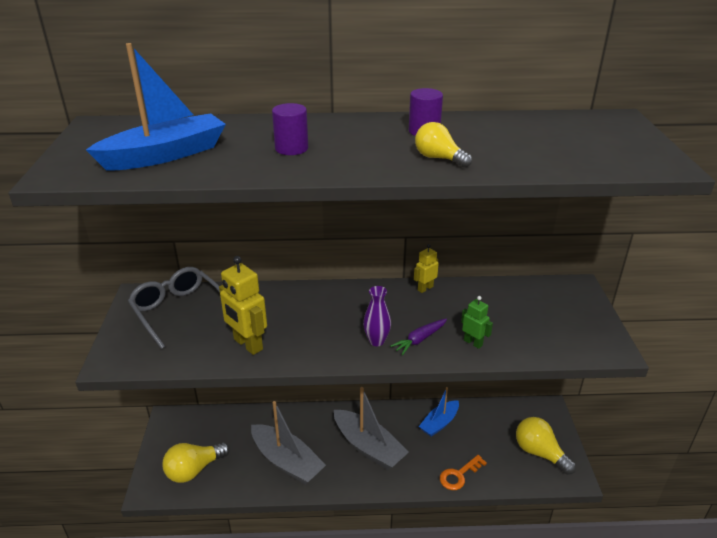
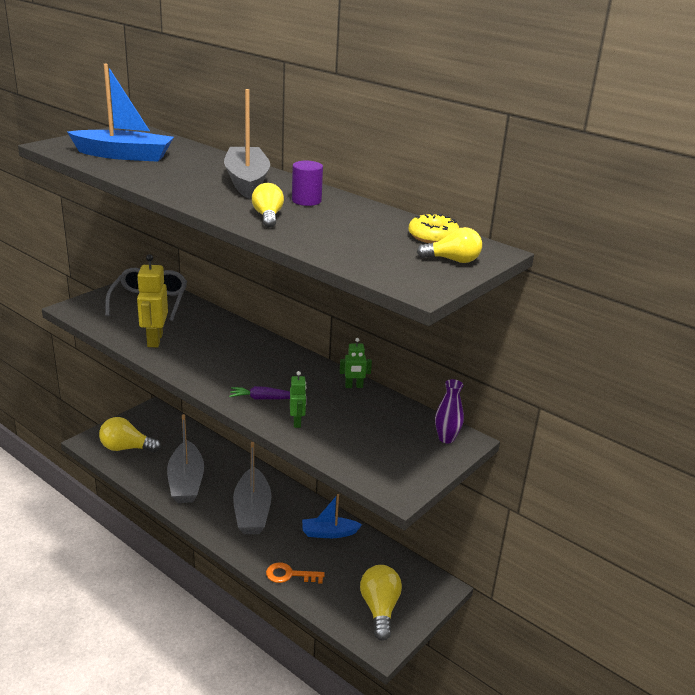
camera: 40 degrees right, 5 degrees down
purple cylinder [272,103,308,155] -> none
purple vase [363,286,391,346] -> purple vase moved to [435,379,464,443]
yellow robot [414,244,439,293] -> none
none -> grey boat [224,89,270,199]
none -> green robot [339,338,372,388]
none -> yellow donut [408,213,459,243]
none -> yellow light bulb [417,227,482,263]

